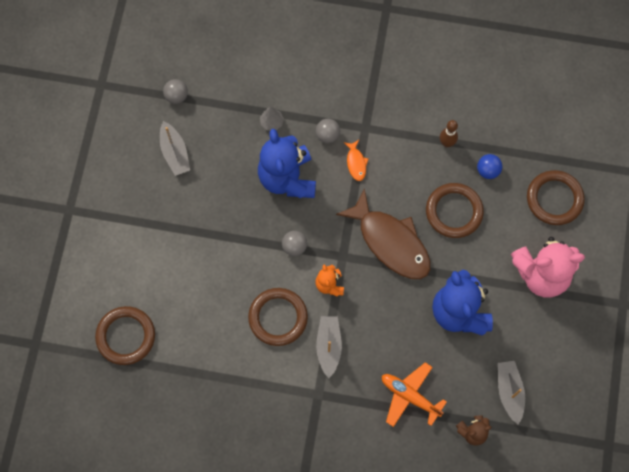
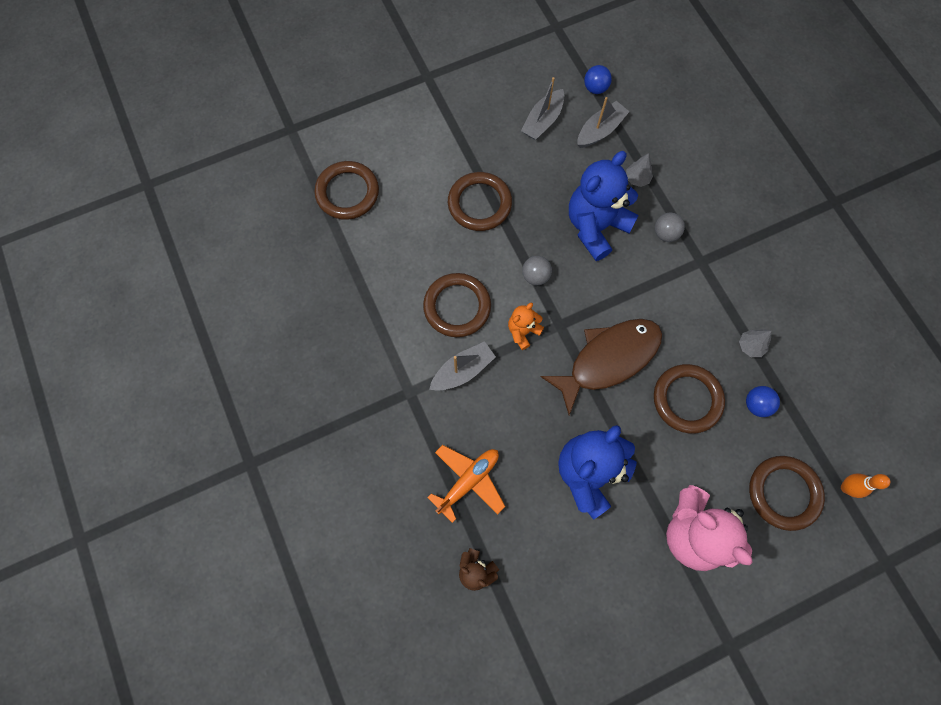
camera: 55 degrees right, 0 degrees up
grey ball [163,79,188,104] -> blue ball [584,65,612,94]
brown fish [336,188,431,279] -> brown fish turned 135 degrees counterclockwise [541,319,662,415]
orange fish [344,140,368,181] -> none
orange plane [382,362,447,427] -> orange plane turned 45 degrees clockwise [427,445,505,523]
brown bowling pin [440,120,458,148] -> grey tree [739,329,772,357]
grey boat [498,361,525,424] -> grey boat moved to [577,97,629,148]
none -> brown ring [448,172,512,231]
none -> orange bowling pin [841,474,891,498]

